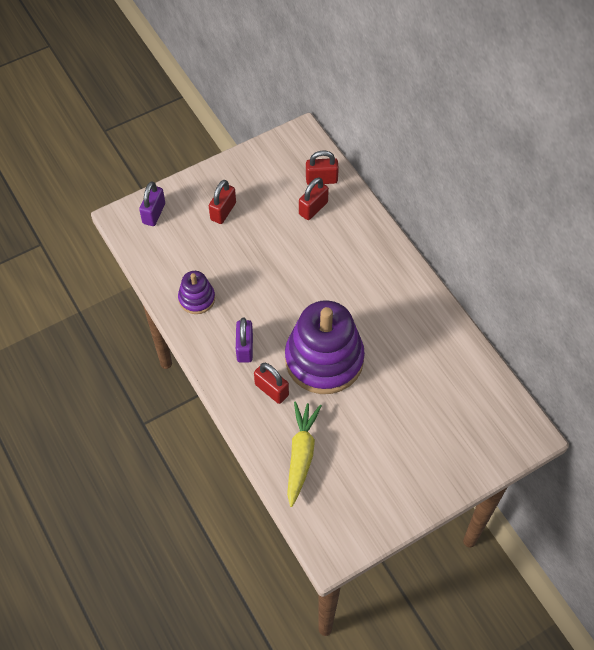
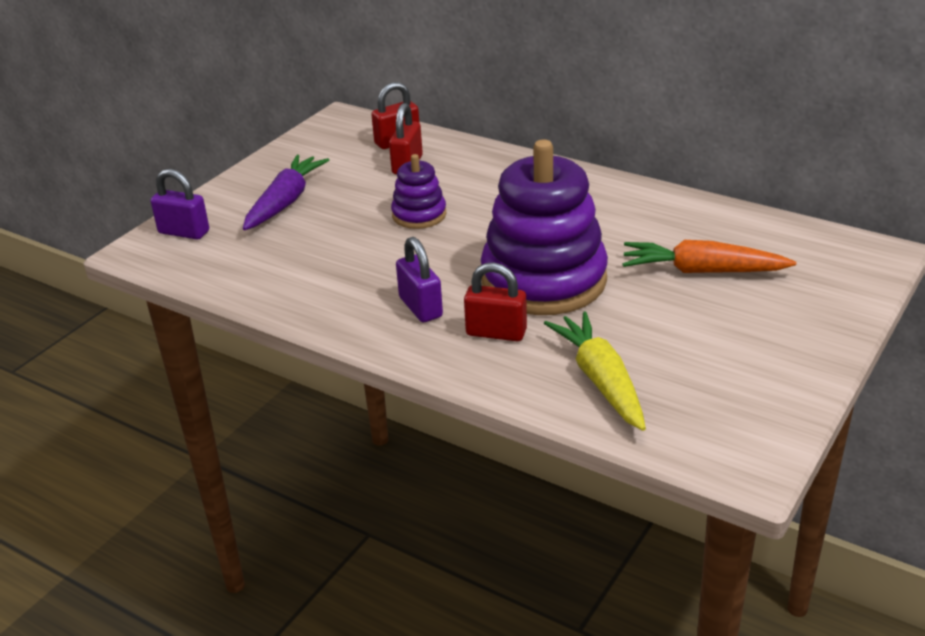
camera: 25 degrees left, 25 degrees down
purple padlock [139,181,165,226] -> purple padlock turned 60 degrees counterclockwise [150,169,209,240]
purple stacking toy [178,271,215,314] -> purple stacking toy moved to [391,154,447,229]
red padlock [209,180,236,224] -> purple carrot [243,155,329,230]
none -> orange carrot [622,240,796,273]

